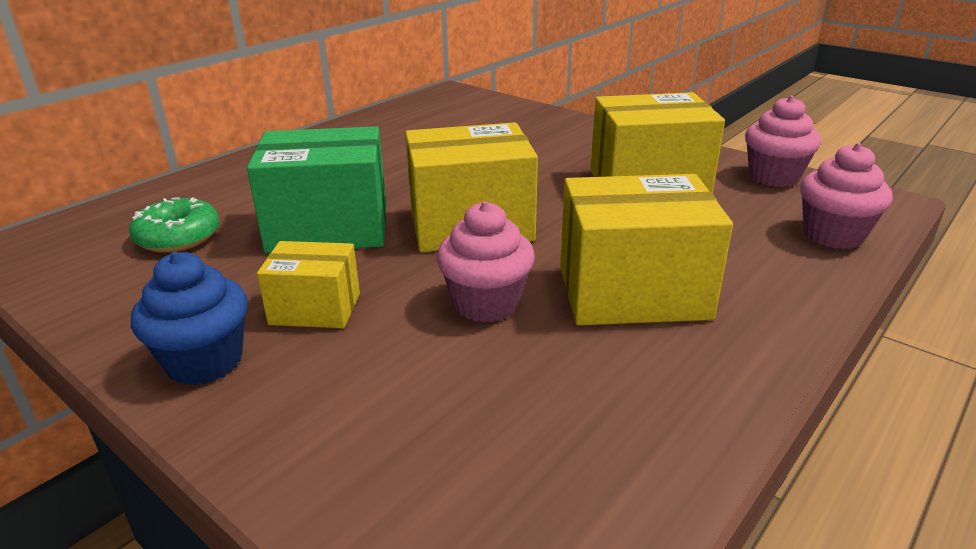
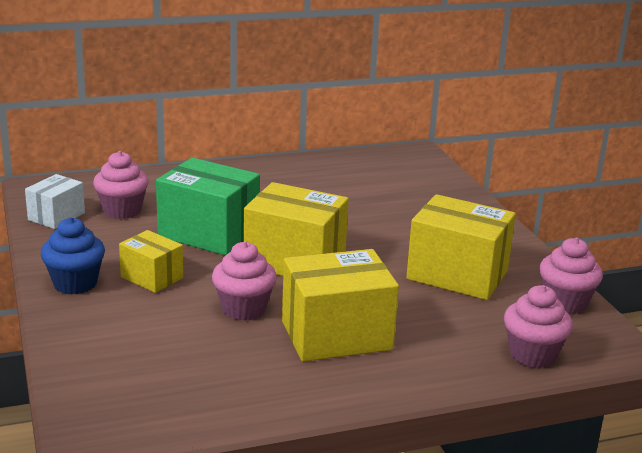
camera: 30 degrees right, 5 degrees down
green donut [129,197,220,253] -> pink cupcake [93,151,149,219]
yellow box [560,174,733,325] -> yellow box turned 45 degrees counterclockwise [282,249,399,362]
none -> white box [25,174,85,229]

